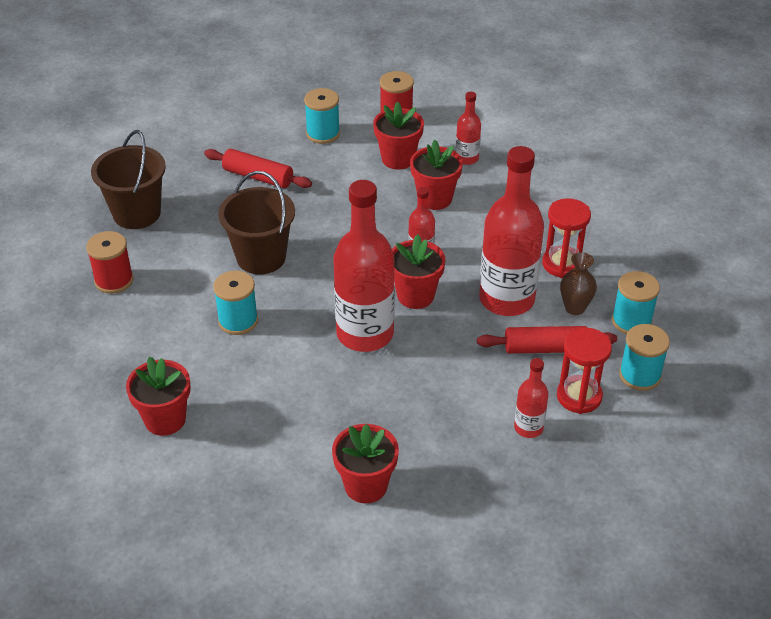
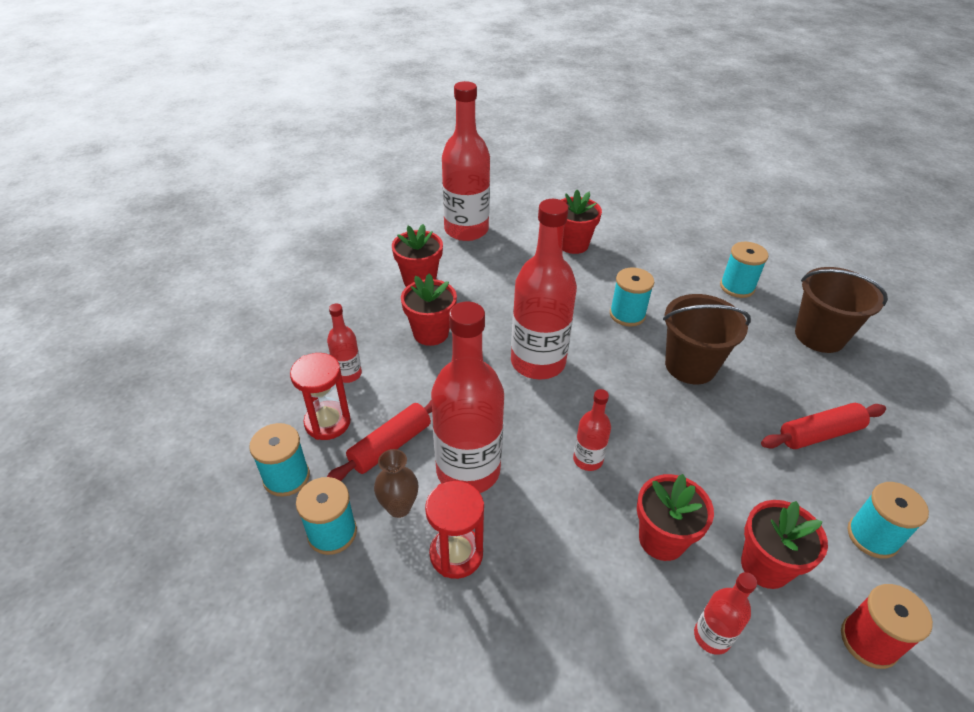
camera: 135 degrees right, 0 degrees up
red spool [86,231,134,294] -> turquoise spool [720,242,769,298]
red flower pot [392,234,446,309] -> red flower pot moved to [401,273,457,346]
none -> red bottle [442,81,490,241]

